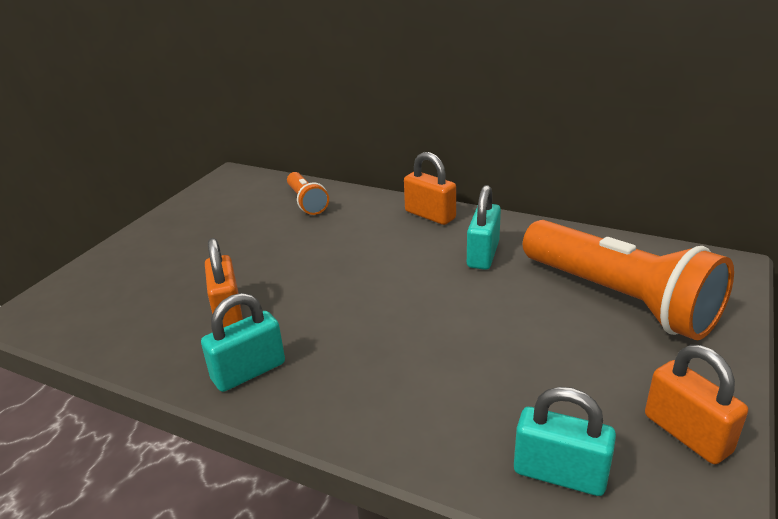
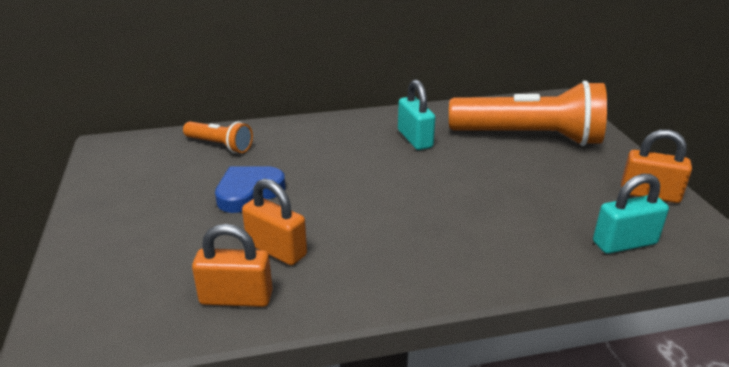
camera: 40 degrees left, 0 degrees up
turquoise padlock [201,293,285,392] -> none
orange padlock [404,152,456,225] -> orange padlock moved to [192,224,273,307]
none -> blue heart [215,166,285,213]

